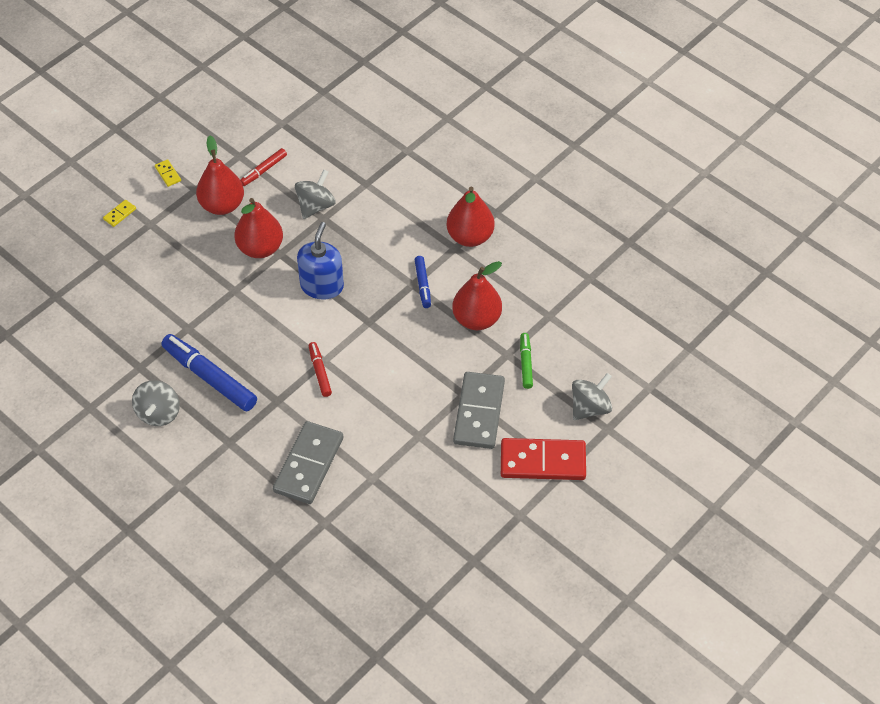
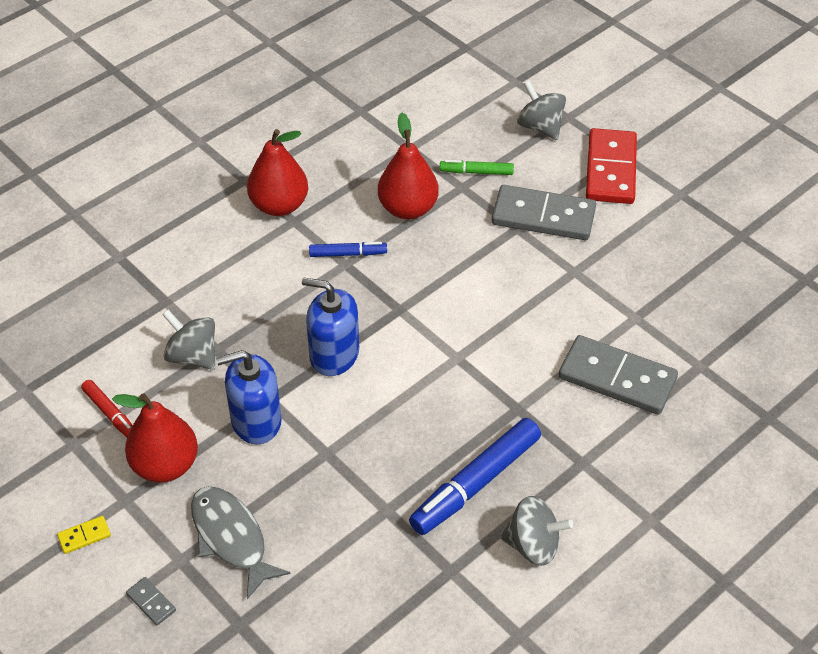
camera: 85 degrees left, 5 degrees down
yellow domino [103,200,136,227] -> grey domino [126,577,176,625]
red pear [234,198,283,258] -> blue soap dispenser [216,350,282,445]
red marker [309,342,332,397] -> none
none -> grey fish [191,486,291,599]

